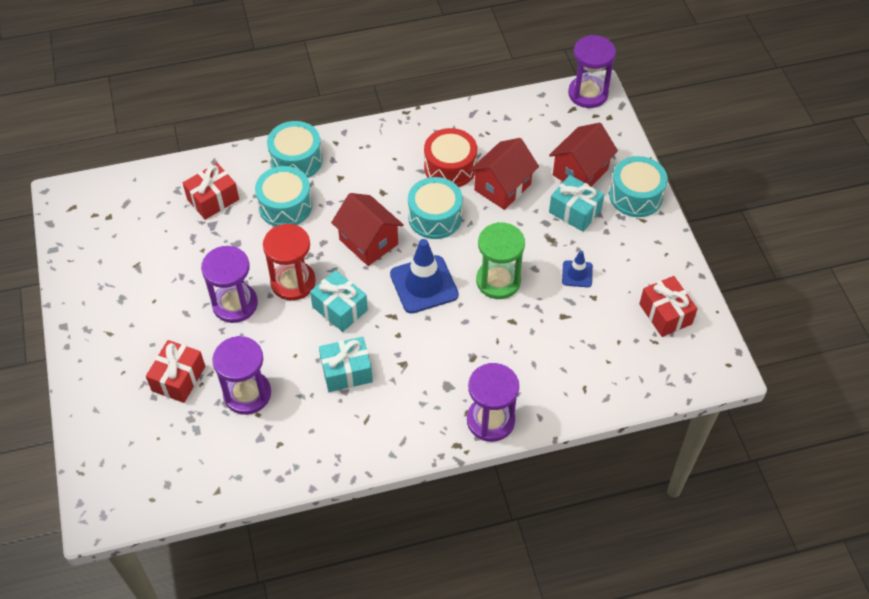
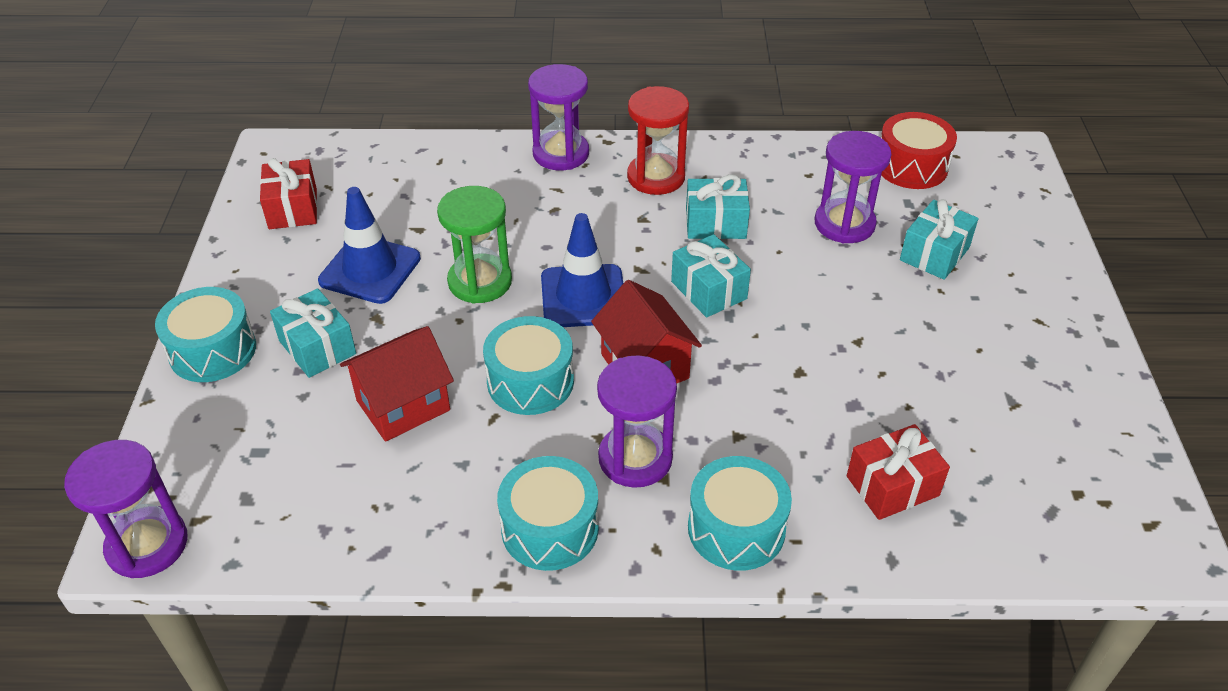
camera: 165 degrees left, 10 degrees down
red gift [146,340,205,403] -> turquoise gift [900,199,978,280]
purple hourglass [201,246,258,323] -> purple hourglass moved to [597,355,677,488]
turquoise drum [255,166,312,227] -> turquoise drum moved to [497,456,599,571]
red hourglass [263,224,316,301] -> red hourglass moved to [627,86,689,195]
red drum [424,128,477,187] -> red drum moved to [881,112,957,189]
red house [549,123,618,186] -> none
blue traffic cone [562,251,593,287] -> blue traffic cone [318,187,421,304], size x1.90

